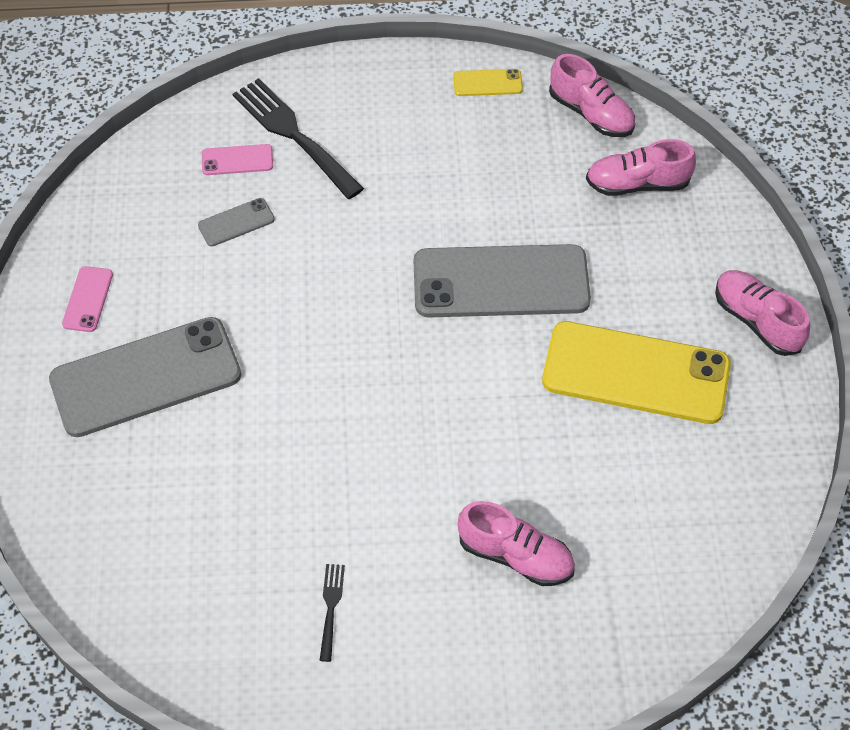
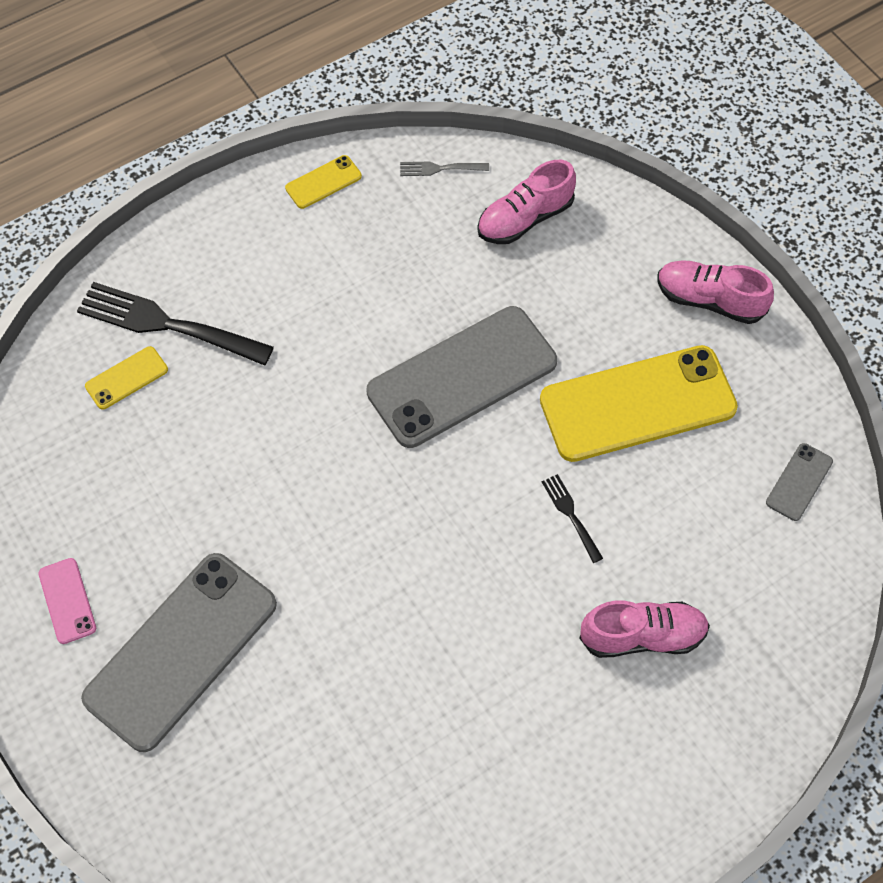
camera: 30 degrees left, 5 degrees up
grey phone [198,198,275,247] -> grey phone moved to [766,443,833,521]
pink phone [202,144,273,175] -> yellow phone [85,346,168,410]
black fork [319,564,345,662] -> black fork moved to [542,474,603,563]
pink shoe [549,54,635,137] -> grey fork [400,162,489,176]

